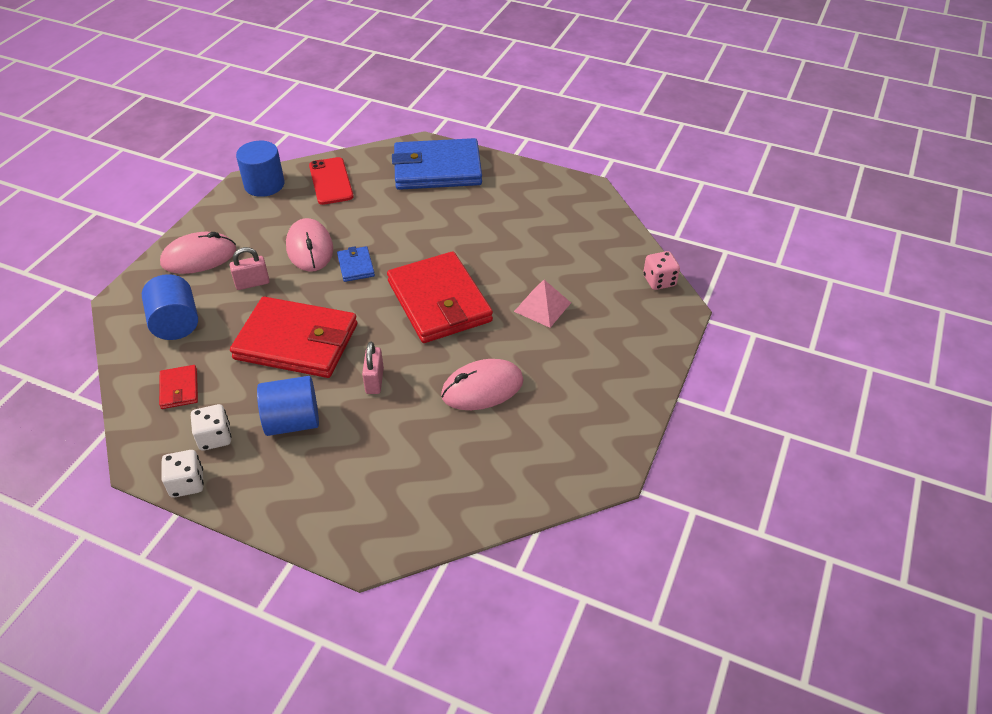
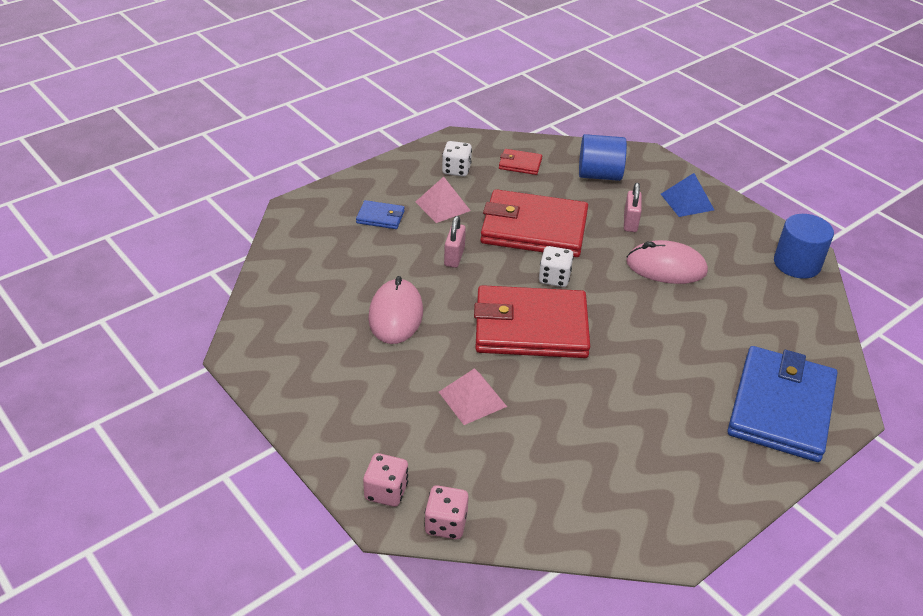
camera: 115 degrees right, 5 degrees down
pink mouse [160,232,236,274] -> blue pyramid [661,173,714,217]
white dice [161,450,204,498] -> white dice moved to [539,246,574,287]
red wallet [230,297,357,378] -> red wallet turned 60 degrees clockwise [480,189,588,257]
blue cylinder [257,376,319,436] -> pink pyramid [415,177,471,223]
red phone [309,157,354,205] -> none
blue wallet [337,246,375,282] -> blue wallet moved to [356,200,405,229]
pink padlock [362,342,384,394] -> pink padlock turned 75 degrees clockwise [444,216,466,268]
none -> pink dice [363,453,408,507]

